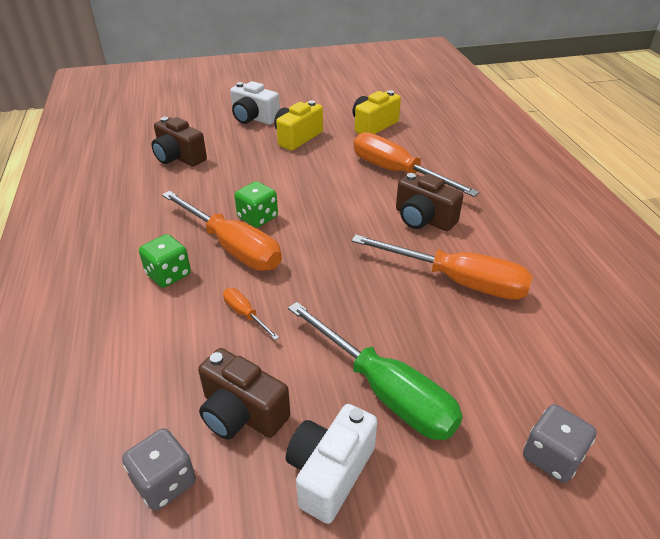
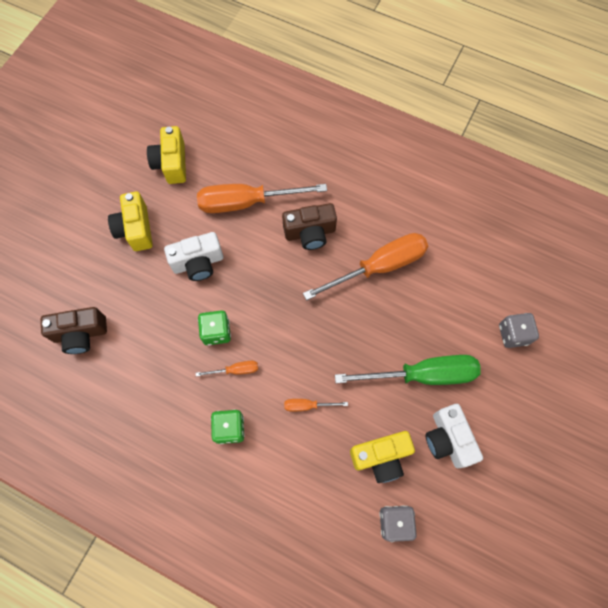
camera: 50 degrees left, 30 degrees up
orange screwdriver [162,191,282,271] -> orange screwdriver [196,361,258,376], size x0.44
brown camera [198,348,290,440] -> yellow camera [350,431,415,483]
white camera [230,81,280,125] -> white camera moved to [164,232,223,281]

